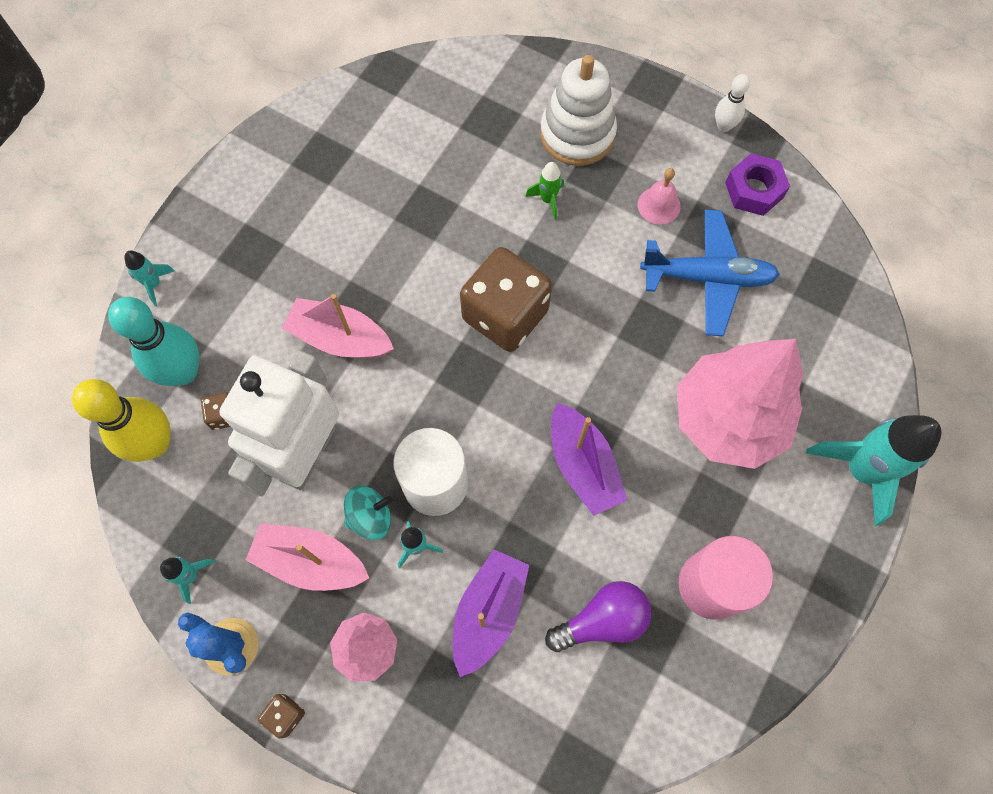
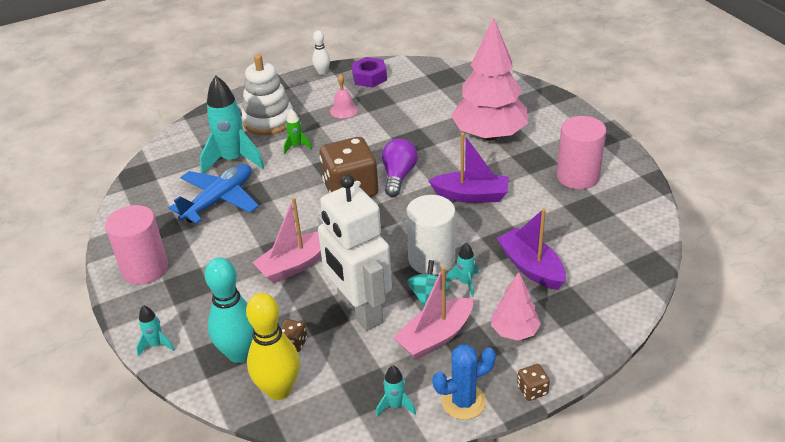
camera: 55 degrees left, 30 degrees down
purple light bulb [545,581,651,652] -> purple light bulb moved to [382,138,418,197]
blue plane [640,210,780,336] -> blue plane moved to [169,164,259,224]
turquoise rocket [806,415,942,526] -> turquoise rocket moved to [200,75,264,174]
none -> pink cylinder [105,205,168,285]

